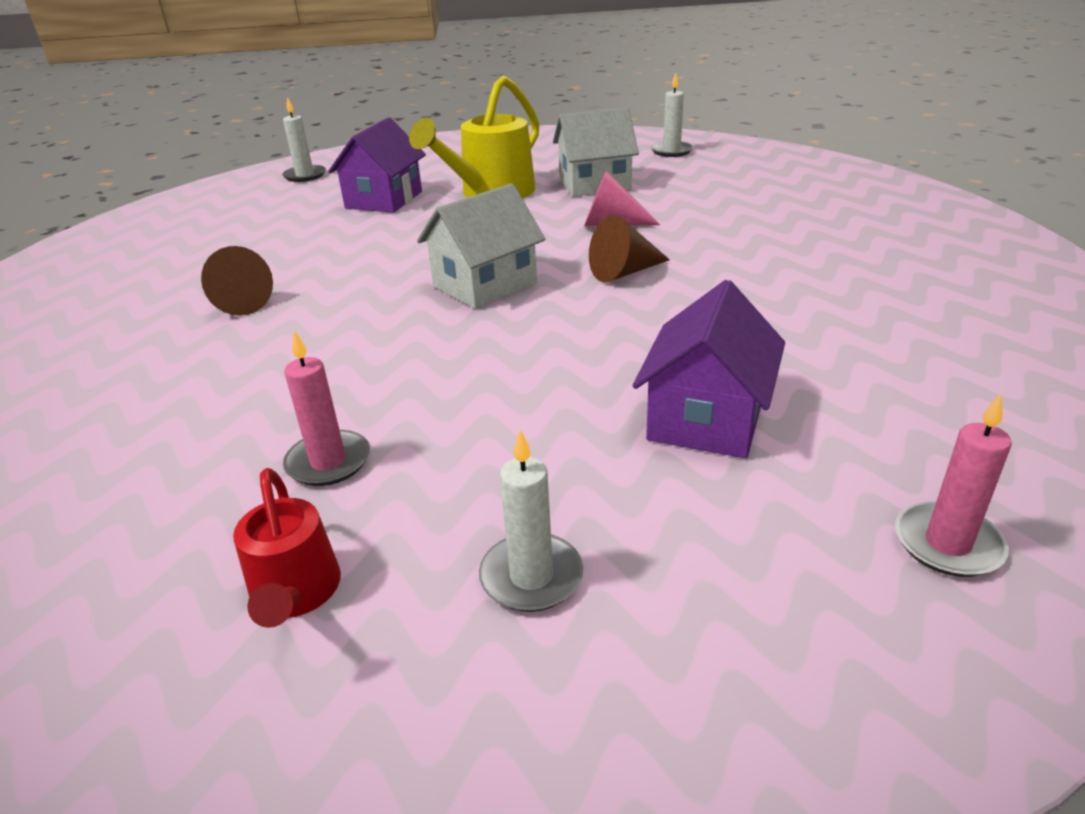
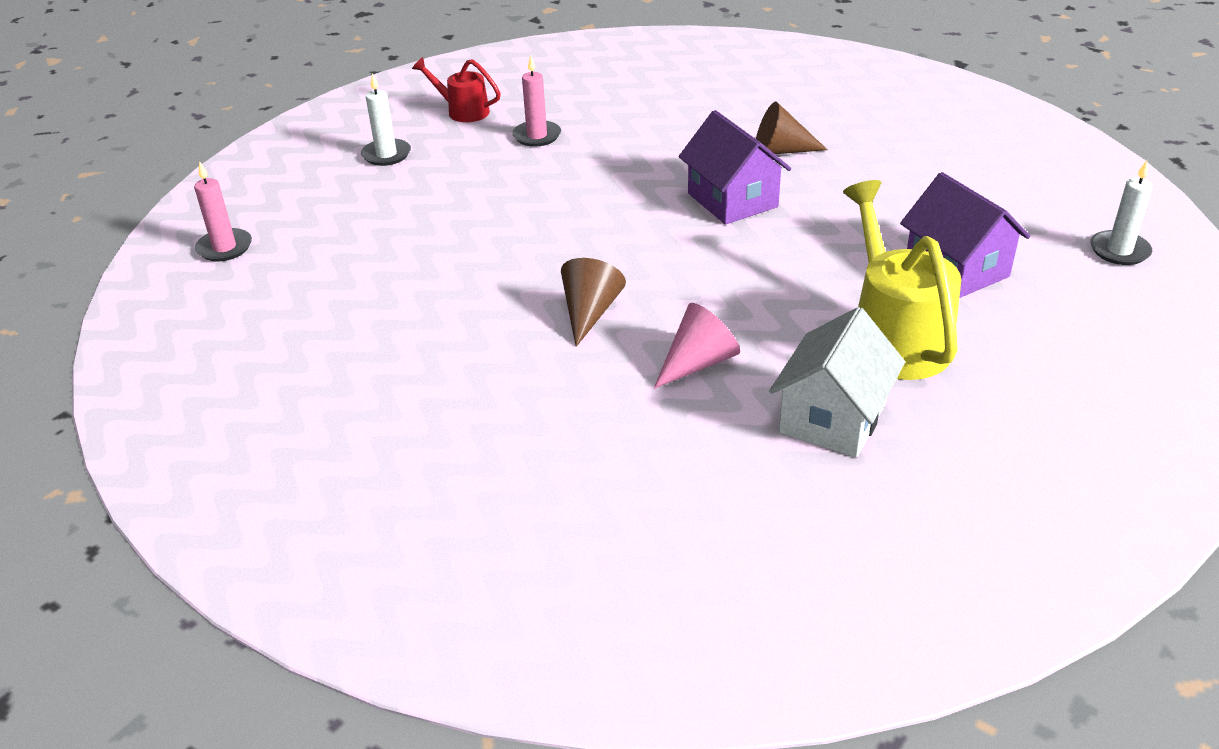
camera: 130 degrees right, 5 degrees up
white house [417,183,545,309] -> none
purple house [633,280,785,458] -> purple house moved to [679,110,791,224]
white candle [651,72,693,157] -> none

